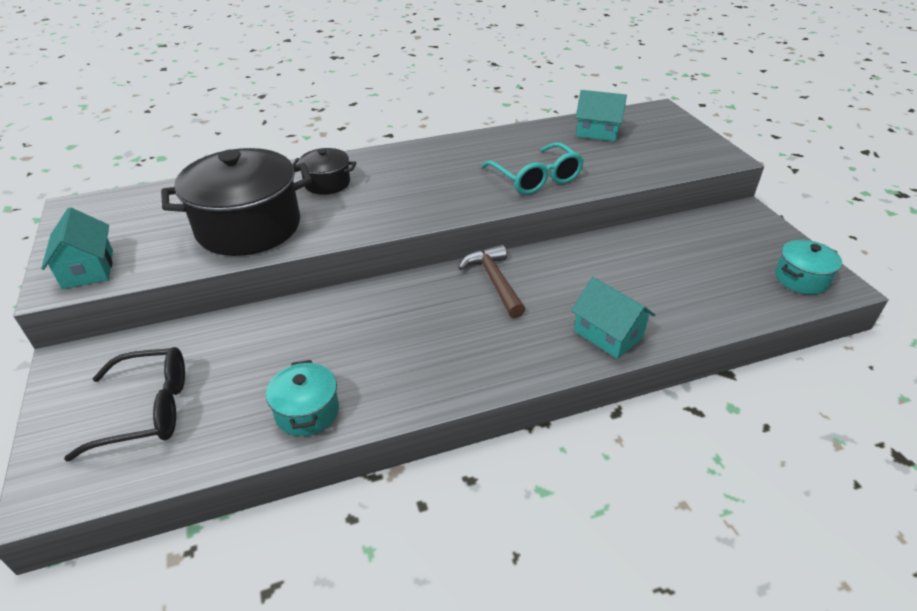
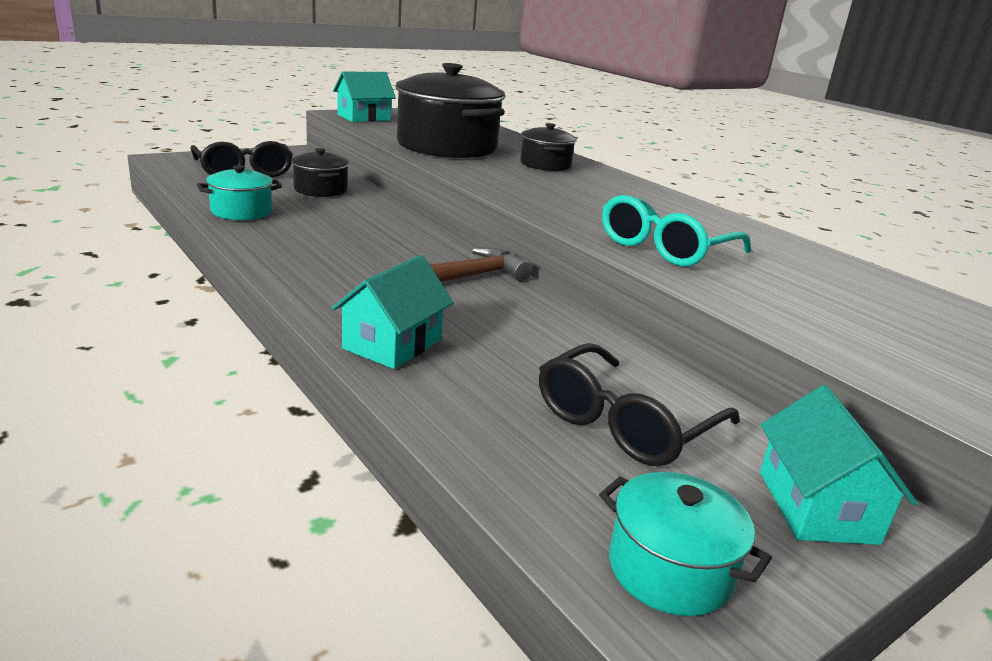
camera: 70 degrees right, 15 degrees down
turquoise house [575,90,627,141] -> turquoise house moved to [760,385,918,545]
none -> black pot [291,148,349,197]
none -> black glasses [539,343,740,466]

